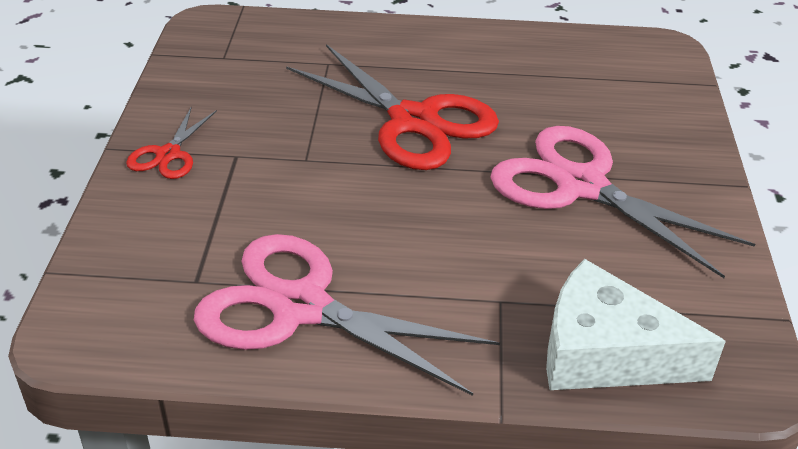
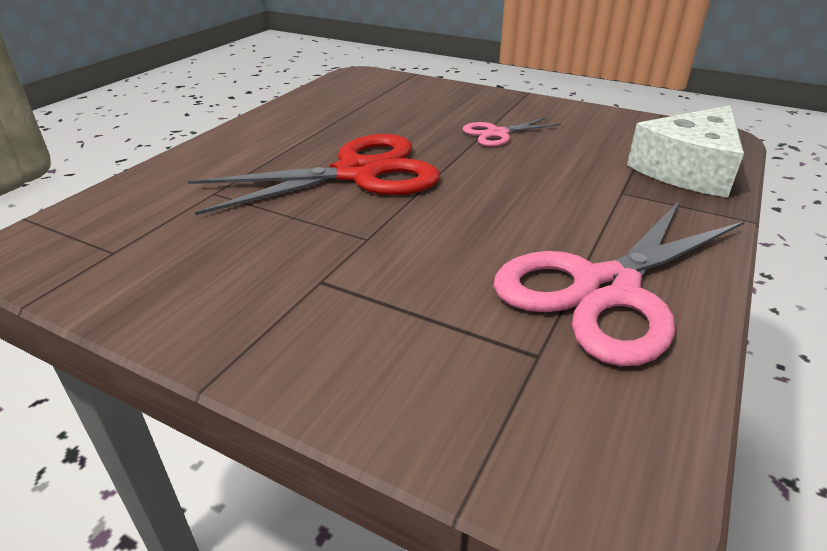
camera: 65 degrees left, 5 degrees down
red scissors [126,106,217,179] -> none
pink scissors [490,126,755,278] -> pink scissors [463,117,561,147], size x0.49

